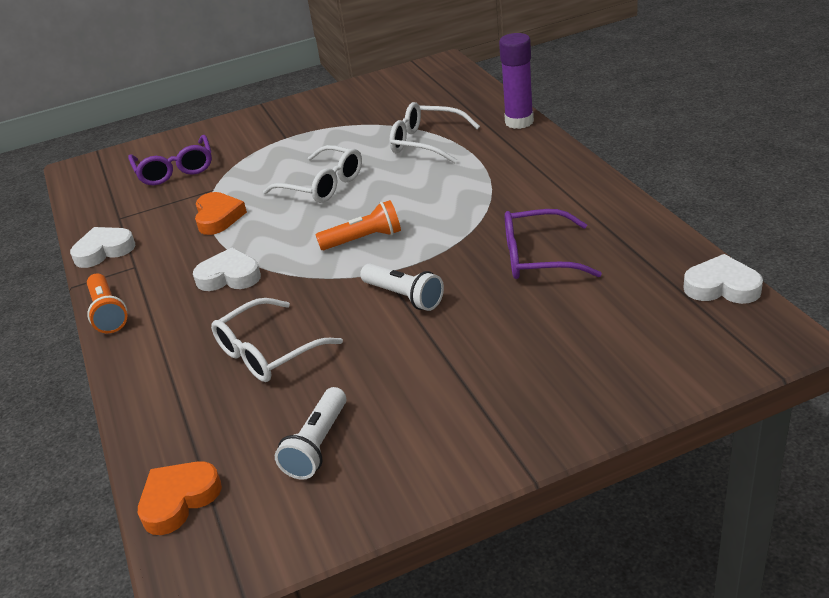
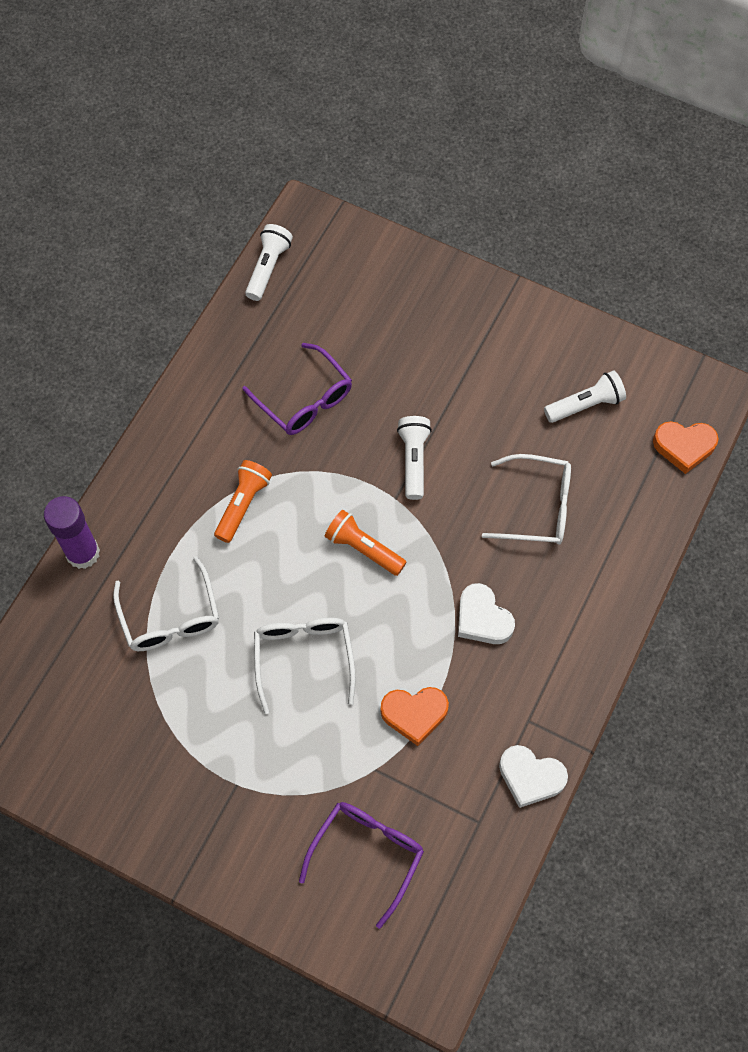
camera: 135 degrees left, 30 degrees up
orange flashlight [87,273,127,333] -> orange flashlight moved to [214,460,272,543]
orange heart [195,192,247,235] -> orange heart turned 135 degrees counterclockwise [381,687,449,746]
white heart [684,254,763,304] -> white flashlight [245,224,293,301]

